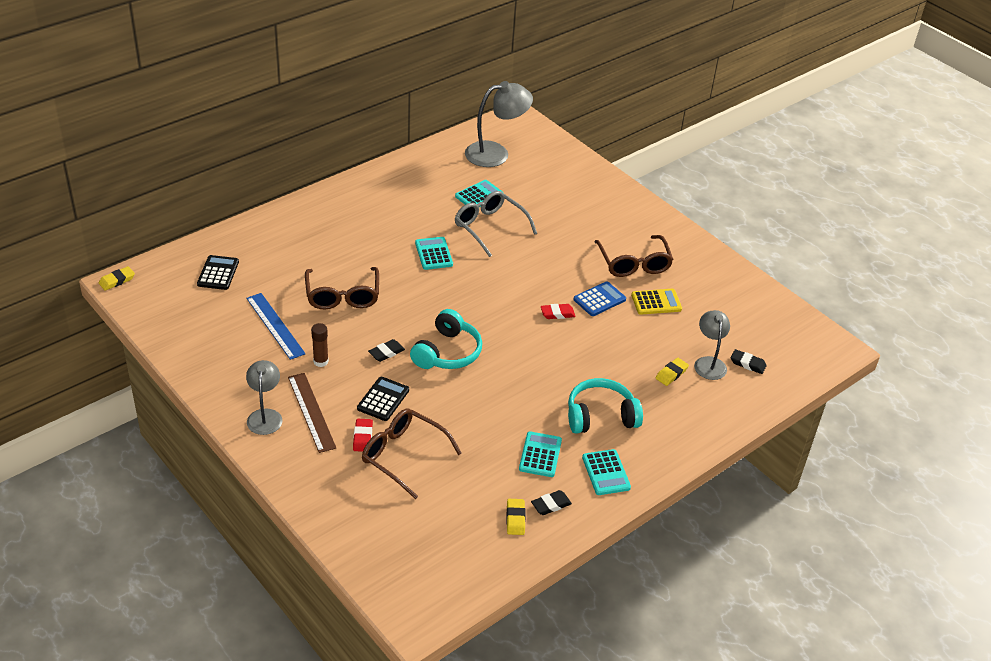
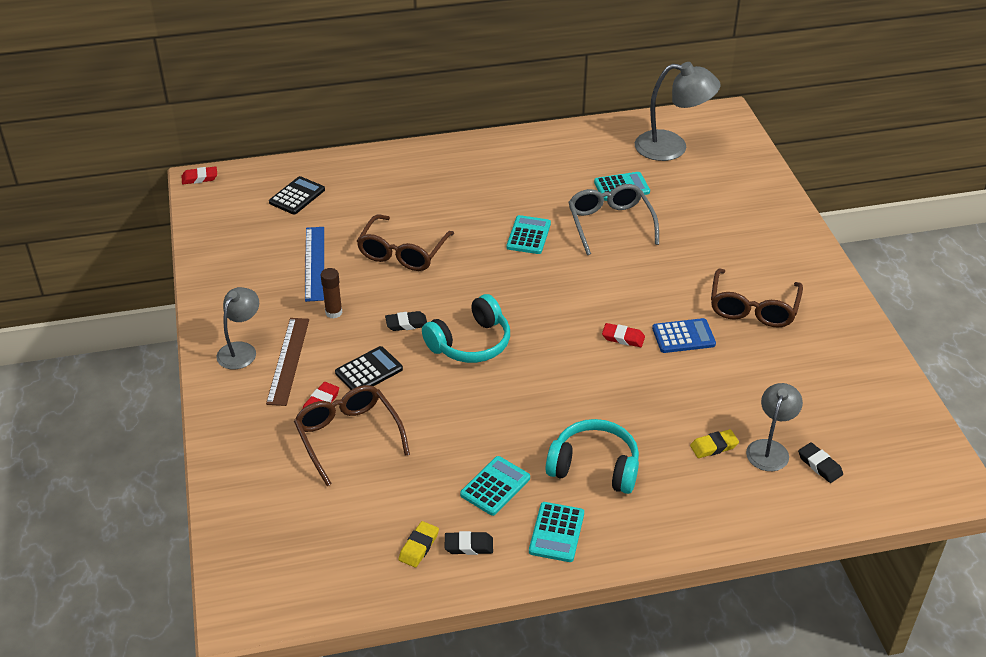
camera: 30 degrees right, 0 degrees up
yellow eraser [99,266,135,291] -> red eraser [181,166,217,184]
yellow calculator [631,289,682,315] -> none

